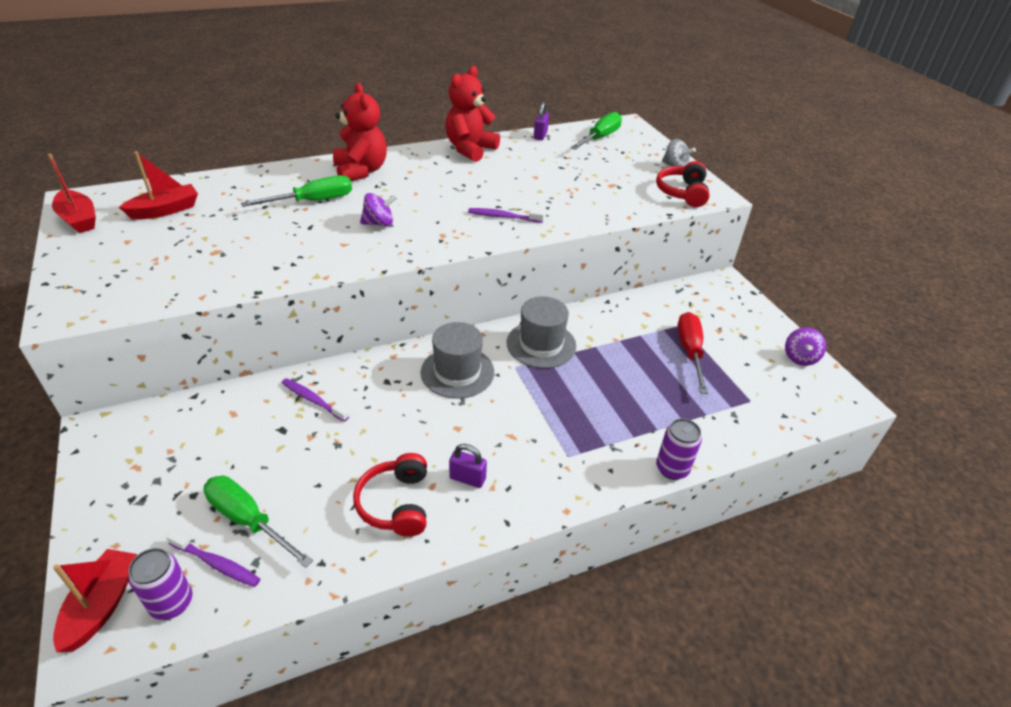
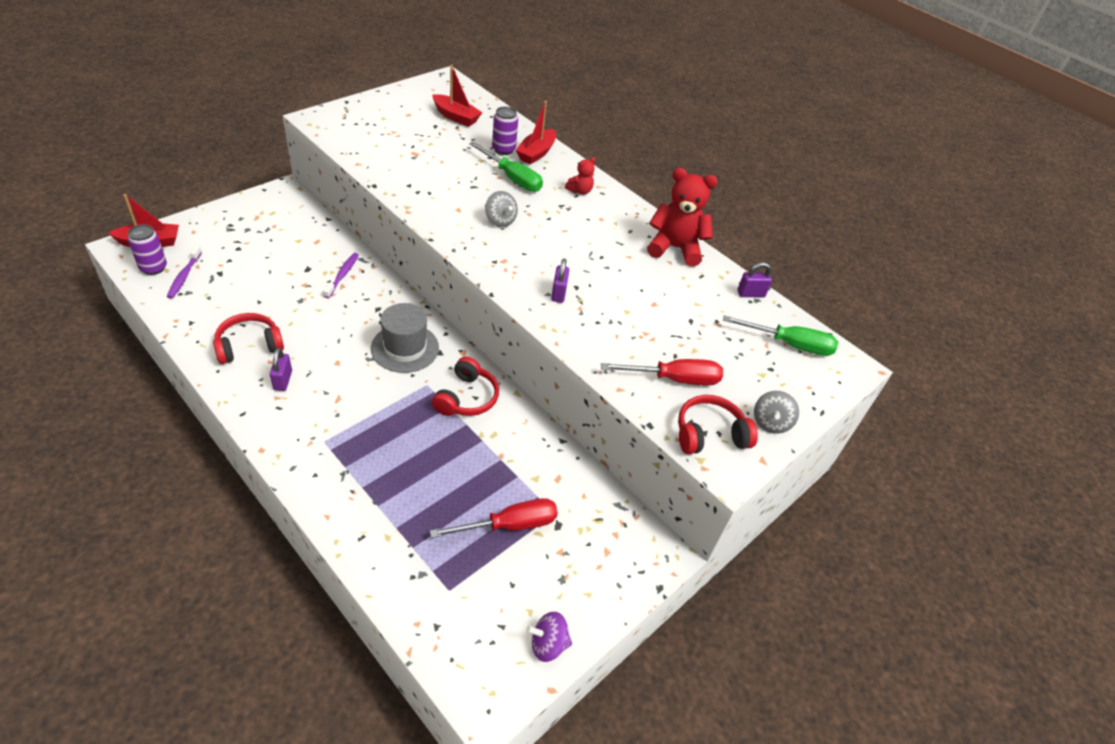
camera: 65 degrees right, 5 degrees up
red boat [48,154,96,233] -> red boat moved to [516,101,556,164]
green screwdriver [204,476,313,568] -> none
red teddy bear [333,83,387,181] -> red teddy bear [565,157,596,195], size x0.49
purple spinning top [360,193,397,226] -> grey spinning top [485,191,518,227]
purple toothbrush [468,208,544,223] -> purple padlock [551,258,569,303]
grey hat [507,297,576,368] -> red headphones [432,357,499,416]
purple can [656,418,702,480] -> purple can moved to [492,107,518,155]
none -> red screwdriver [601,359,723,385]

